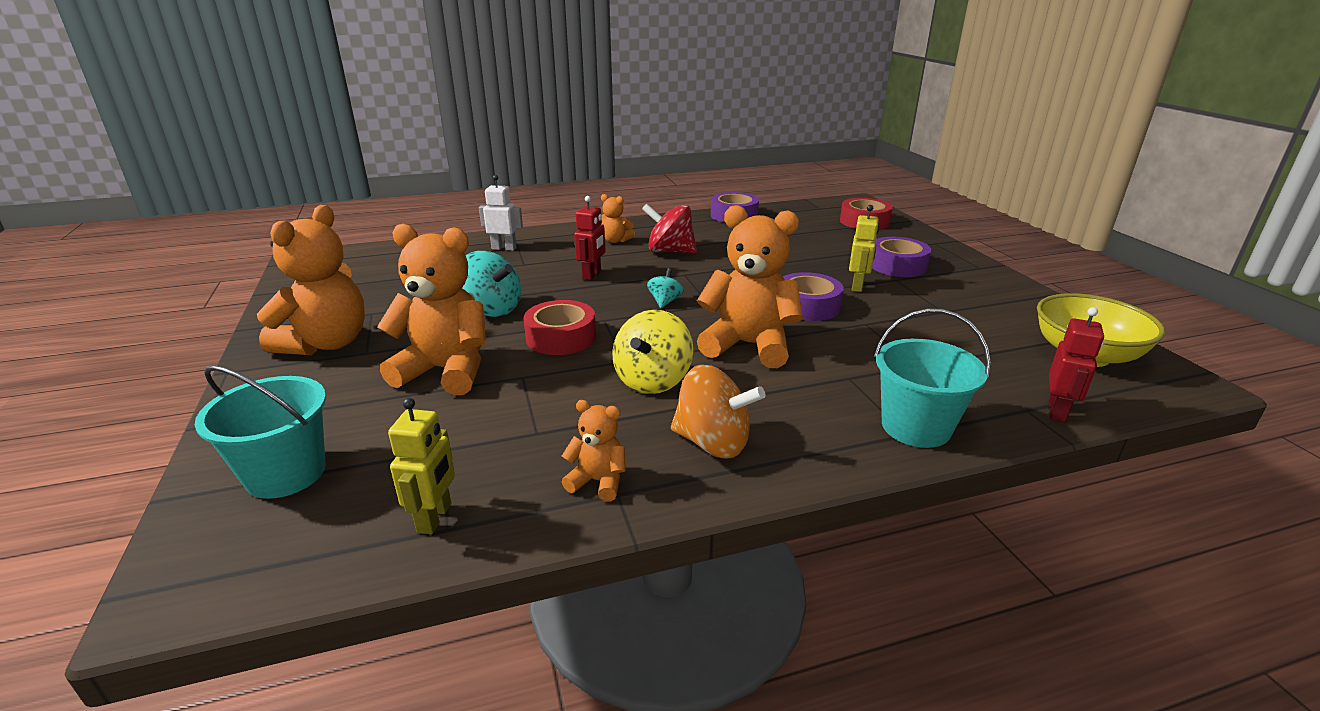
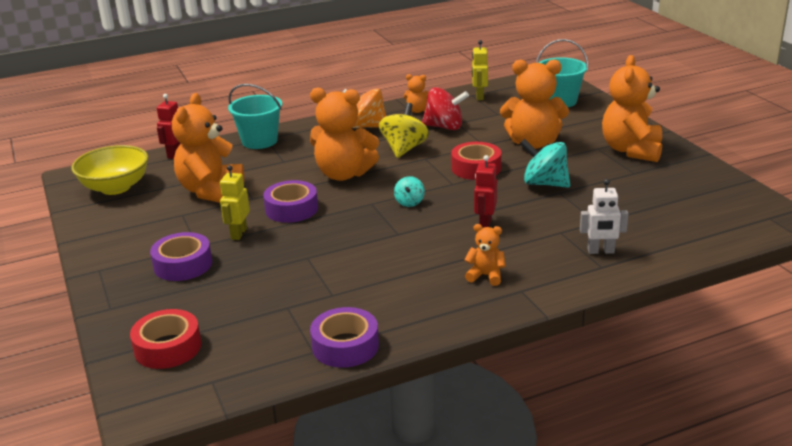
camera: 175 degrees right, 0 degrees up
red spinning top [642,203,697,253] -> red spinning top moved to [422,87,469,130]
none -> orange teddy bear [172,93,244,203]

